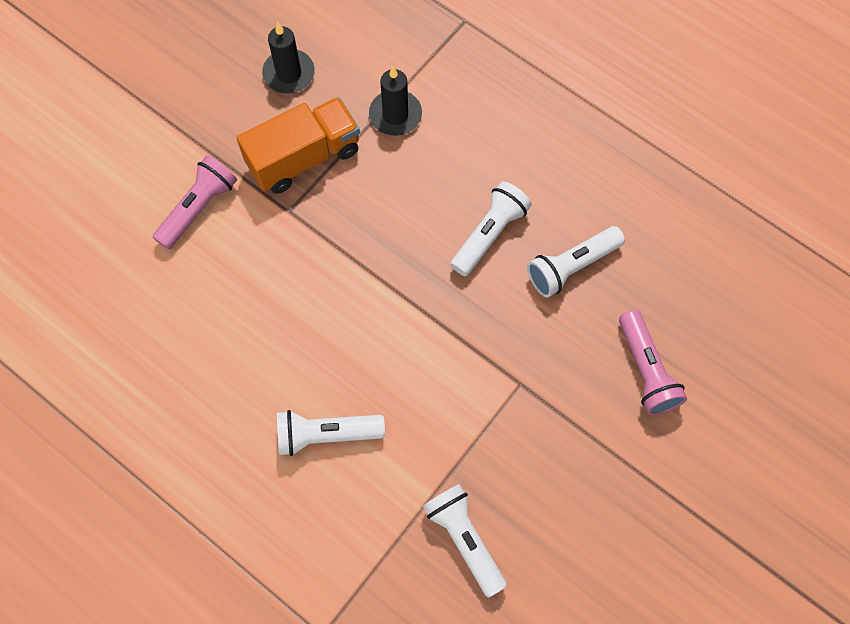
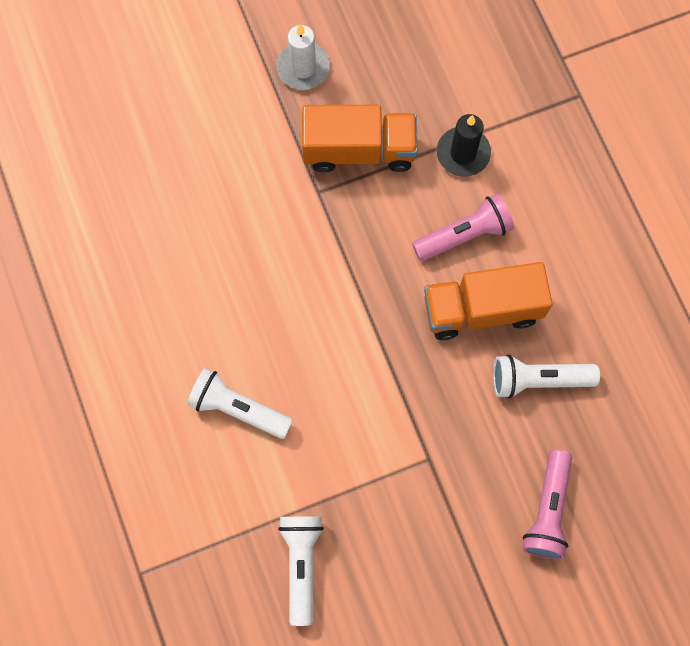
camera: 30 degrees right, 5 degrees up
pink flashlight [153,155,237,250] -> pink flashlight moved to [412,194,514,261]
black candle [262,22,315,94] -> none
white flashlight [450,181,532,276] -> orange truck [424,262,553,340]
none -> white candle [276,24,330,90]

